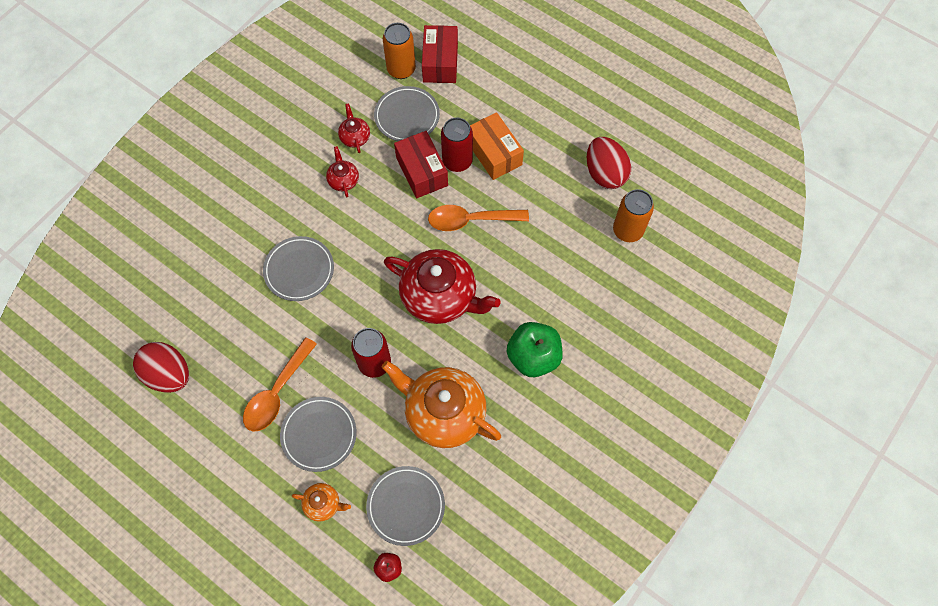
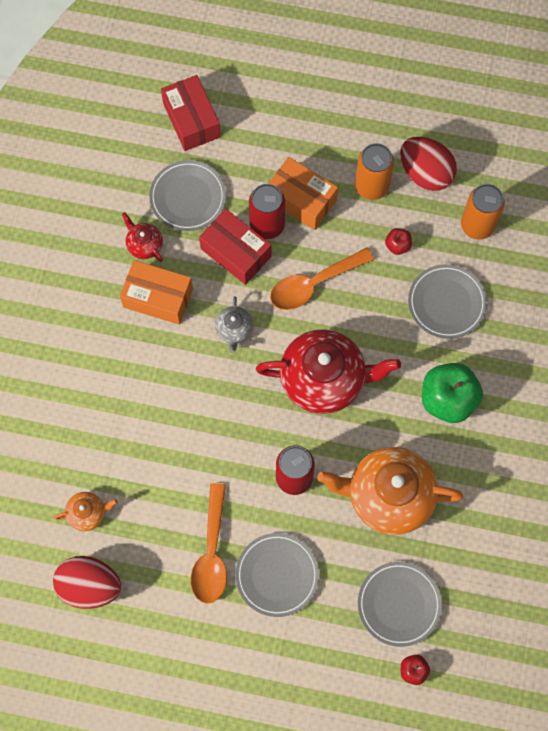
camera: 25 degrees left, 5 degrees up
grey plate [263,236,334,301] -> grey plate moved to [408,264,487,339]
orange teapot [292,483,351,522] -> orange teapot moved to [54,492,118,531]
red teapot [326,146,359,198] -> orange box [120,260,193,325]
orange can [383,23,416,79] -> orange can moved to [355,143,394,200]
none -> grey teapot [215,296,253,353]
none -> red apple [385,228,412,255]

